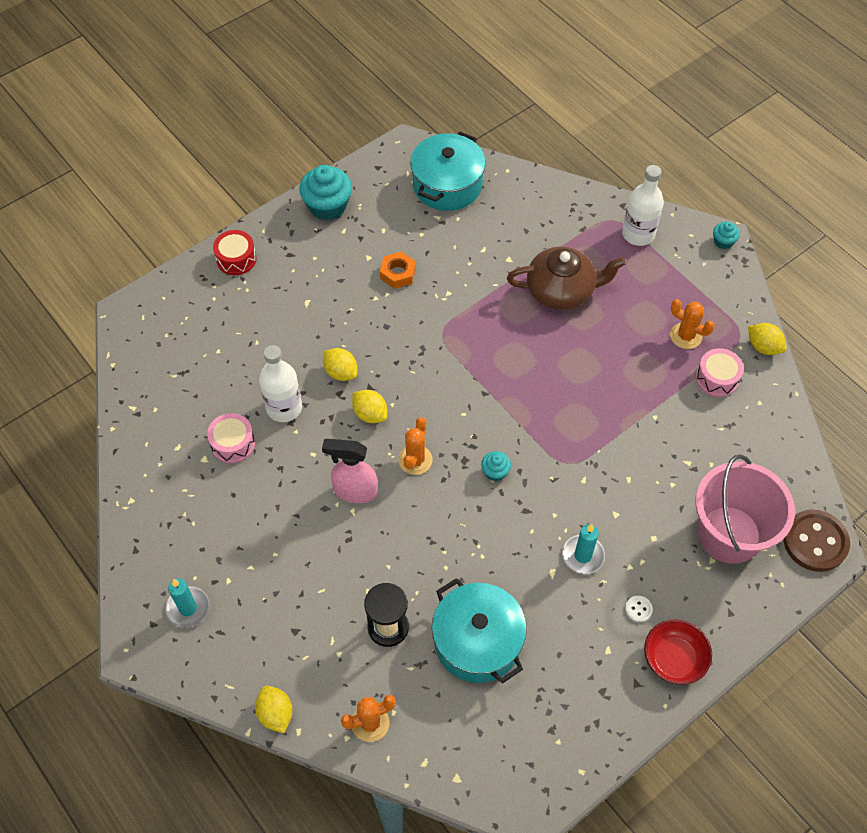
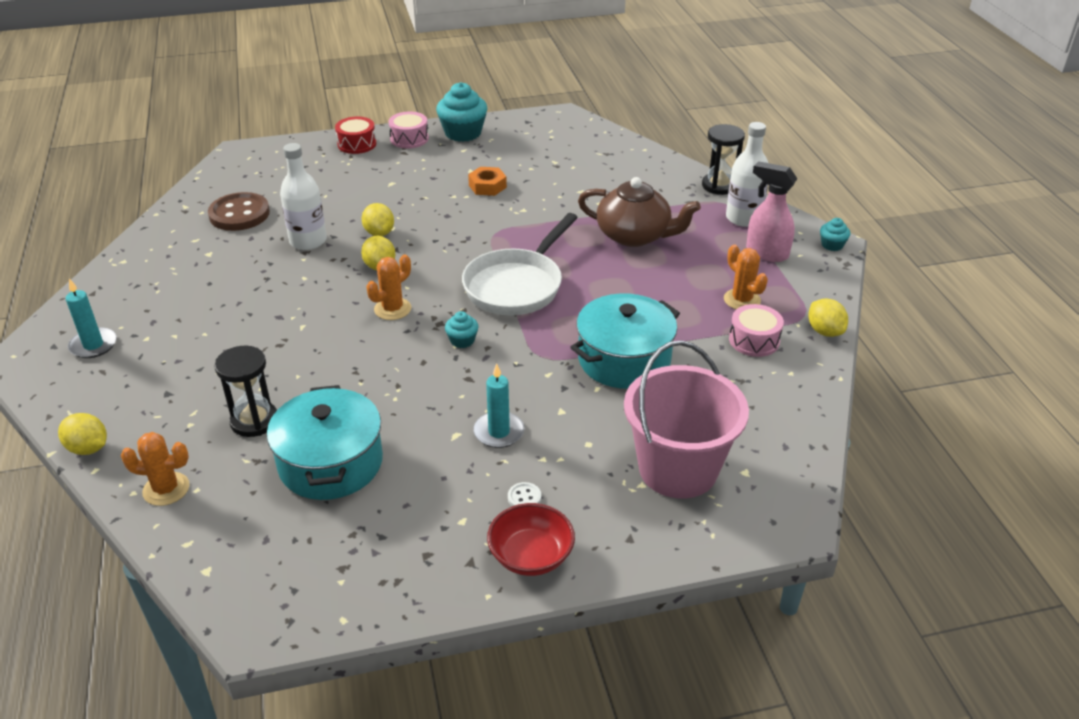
camera: 25 degrees right, 20 degrees down
pink drum [207,413,255,463] -> pink drum moved to [388,112,429,148]
yellow lemon [255,686,293,733] -> yellow lemon turned 60 degrees counterclockwise [58,413,107,455]
pink spray bottle [322,439,378,503] -> pink spray bottle moved to [746,161,797,262]
turquoise pot [410,131,486,211] -> turquoise pot moved to [570,293,680,389]
brown button [783,510,850,572] -> brown button moved to [208,192,270,231]
none -> white pan [462,213,578,315]
none -> black hourglass [702,124,745,195]

